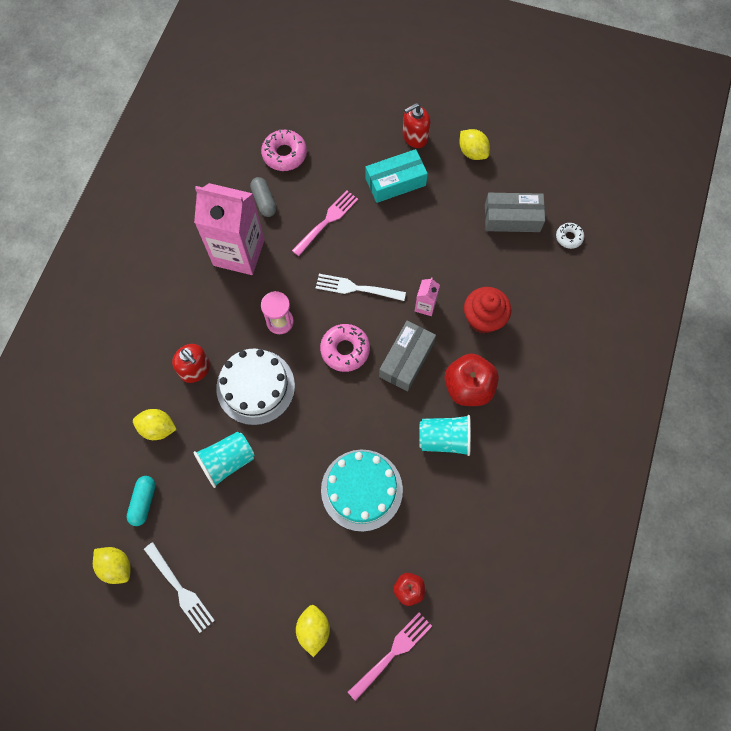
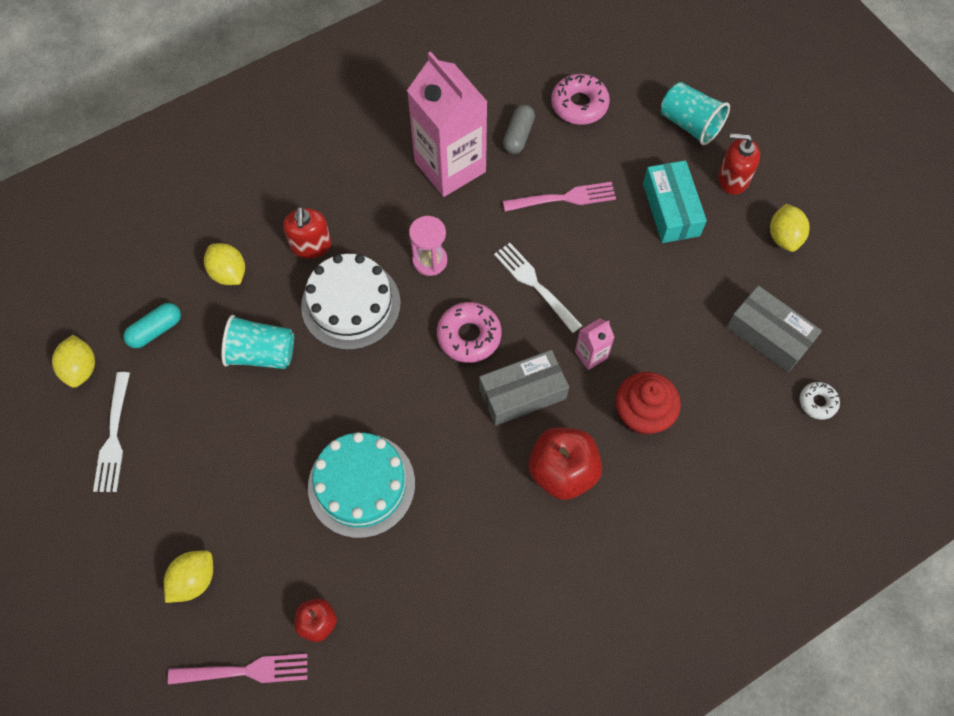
camera: 40 degrees right, 5 degrees down
turquoise box [366,149,428,203] -> turquoise box turned 60 degrees clockwise [643,160,707,243]
turquoise cup [419,415,471,456] -> turquoise cup moved to [661,82,730,145]

